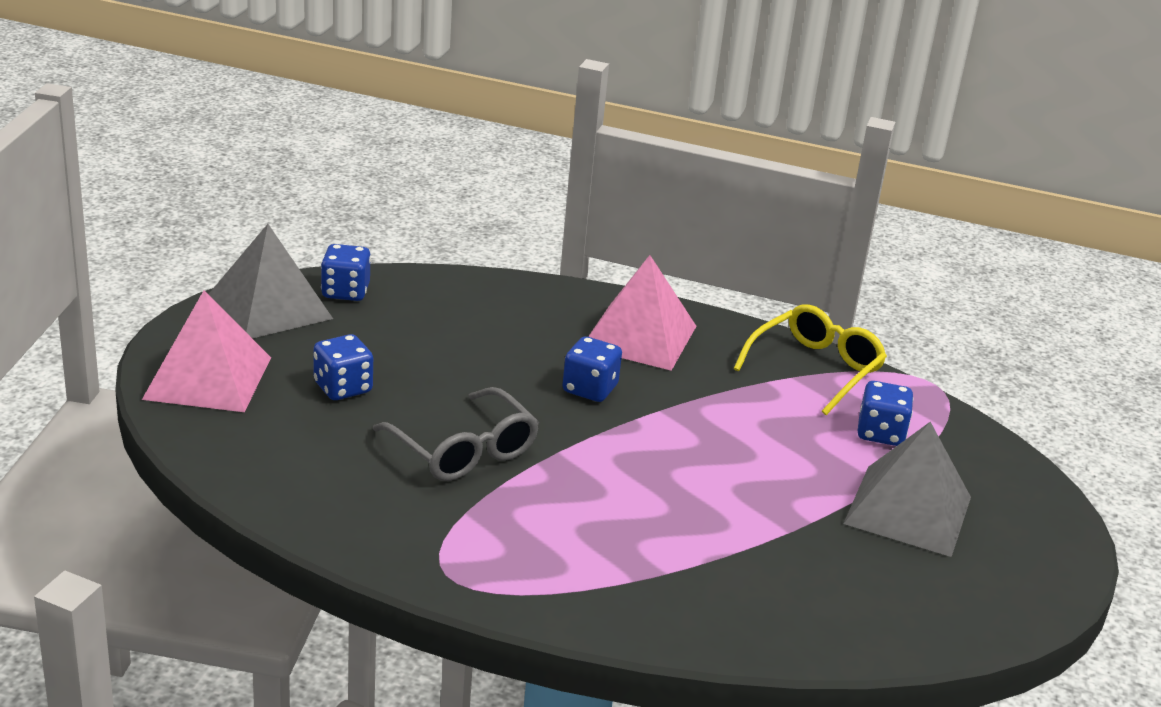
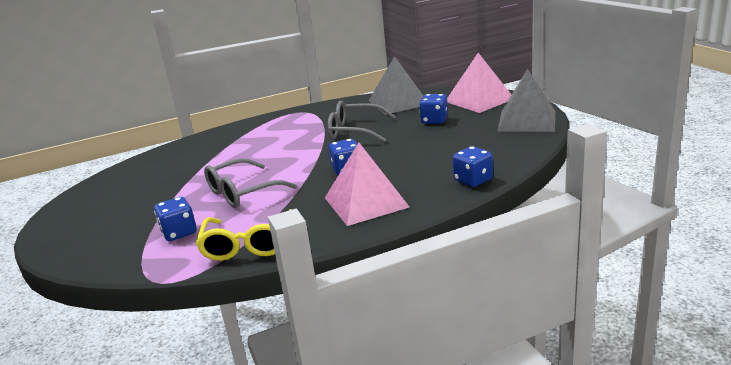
camera: 145 degrees right, 5 degrees down
blue dice [321,244,371,301] -> blue dice moved to [453,146,493,187]
grey pyramid [843,422,971,557] -> grey pyramid moved to [369,56,423,115]
none -> grey glasses [204,158,297,208]

